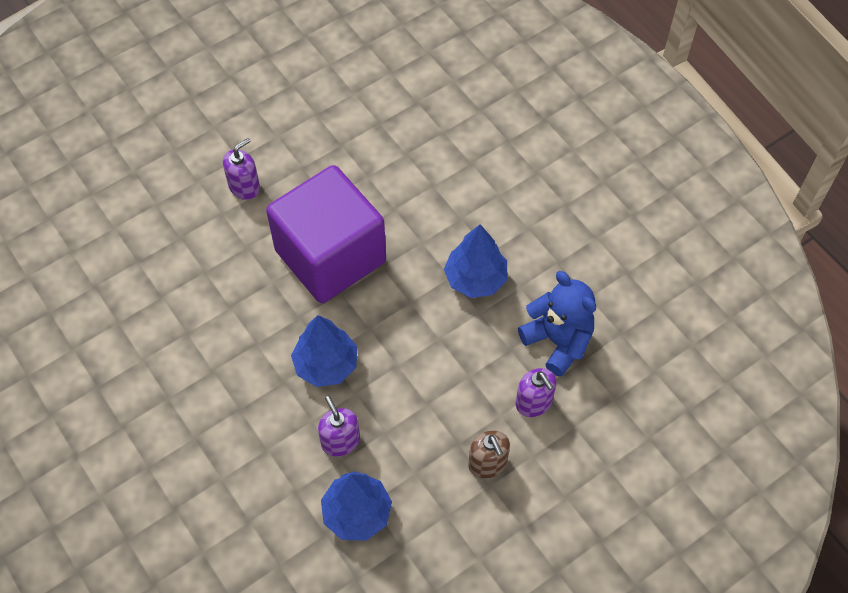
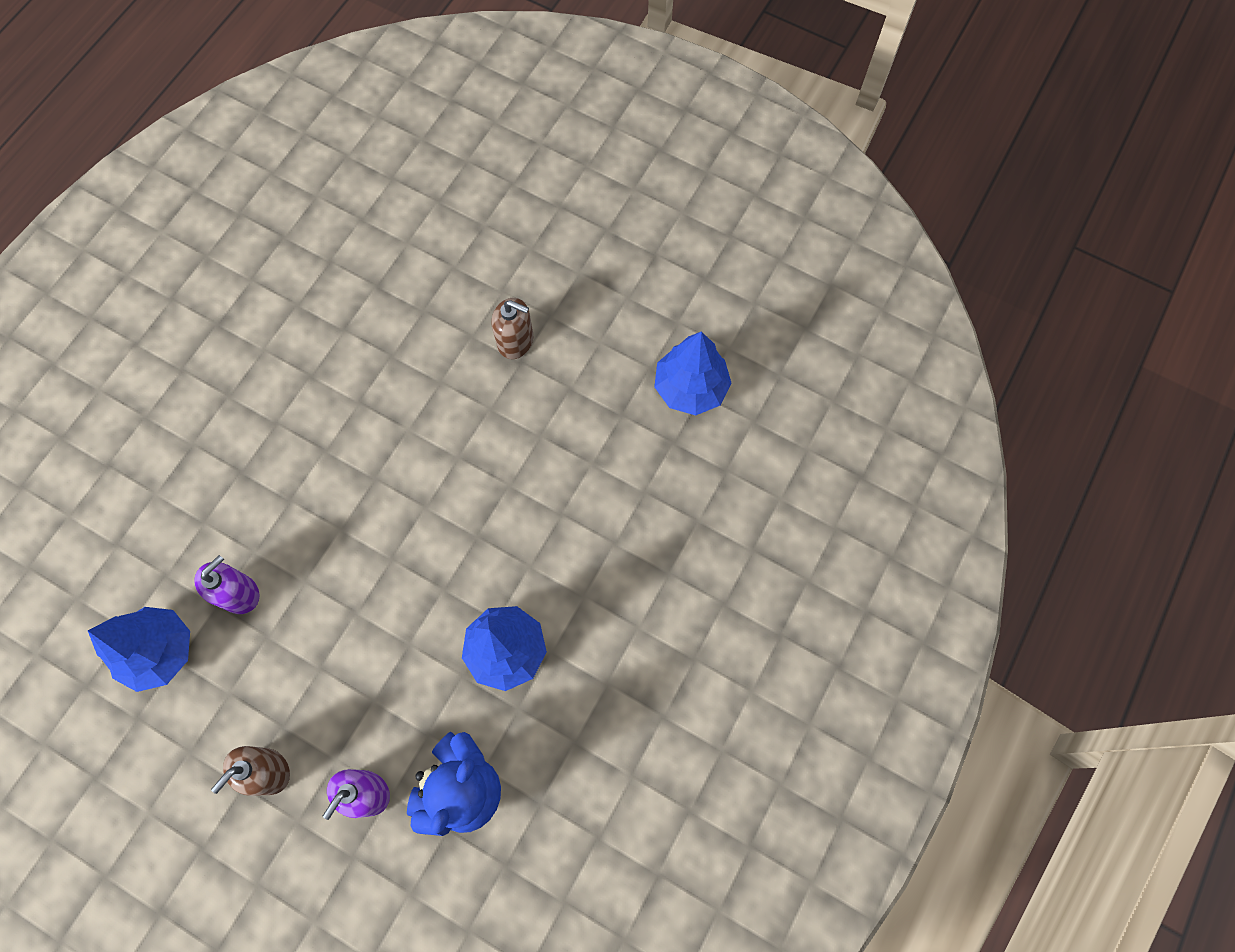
camera: 65 degrees right, 10 degrees up
purple soap dispenser [223,138,260,200] -> brown soap dispenser [491,298,533,359]
purple cube [266,165,386,303] -> none
blue tree [291,315,358,387] -> blue tree moved to [654,332,732,415]

